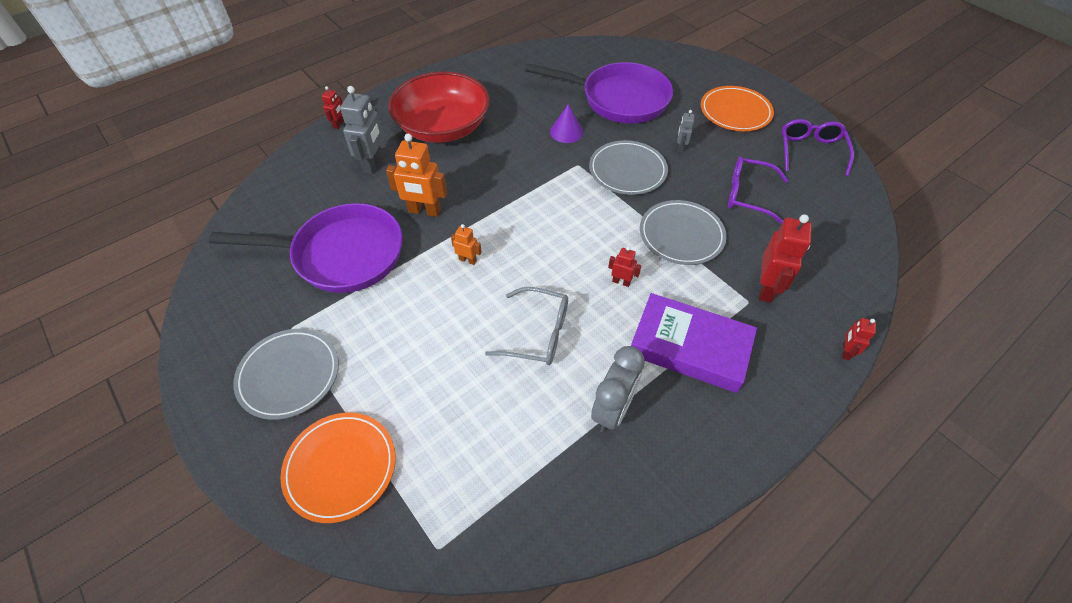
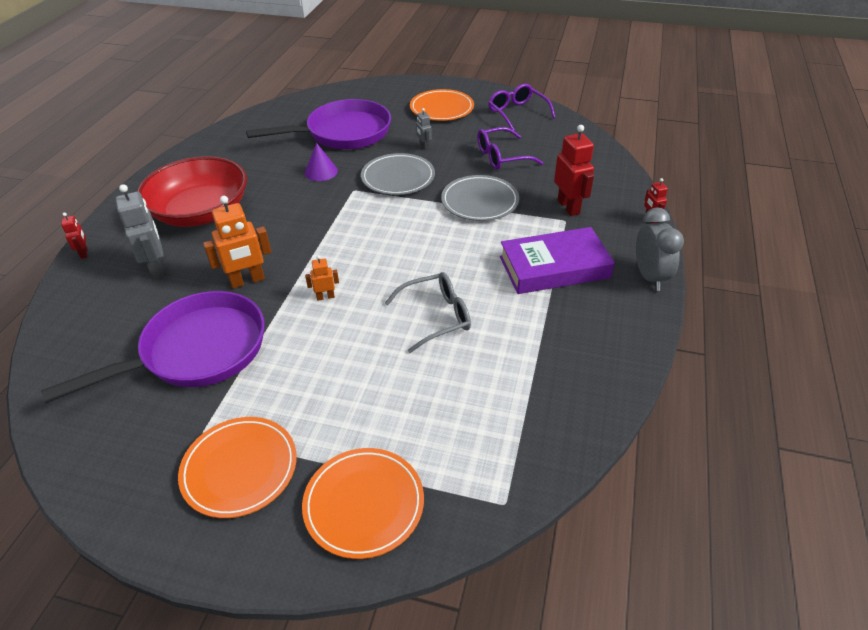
camera: 35 degrees left, 10 degrees down
grey plate [233,329,339,420] -> orange plate [178,417,297,518]
grey clock [591,346,645,432] -> grey clock moved to [636,207,684,291]
red robot [608,247,641,287] -> none

